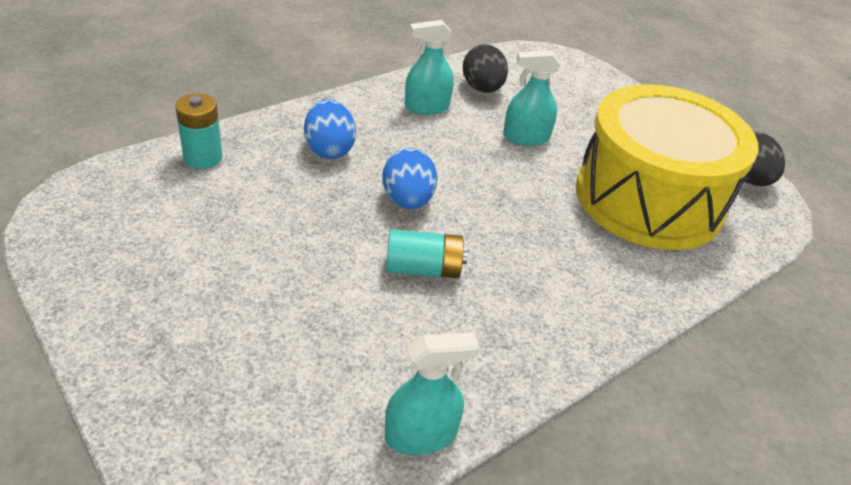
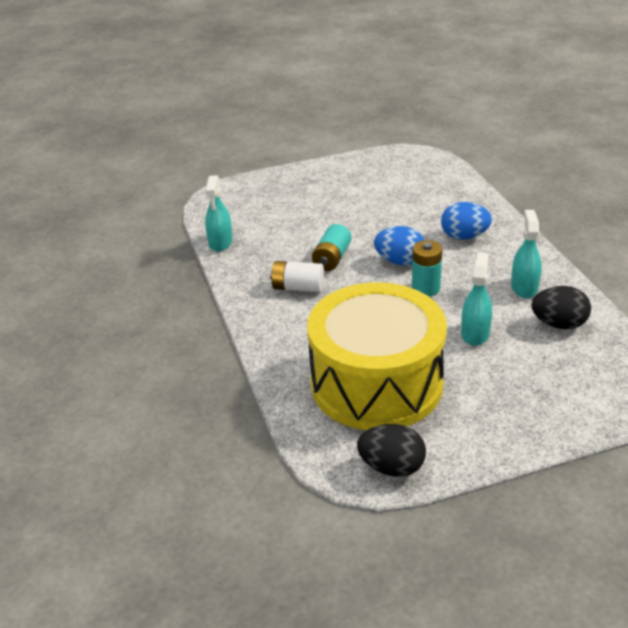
camera: 115 degrees right, 5 degrees down
turquoise battery [175,94,222,169] -> turquoise battery moved to [412,240,442,296]
none -> white battery [270,261,324,292]

